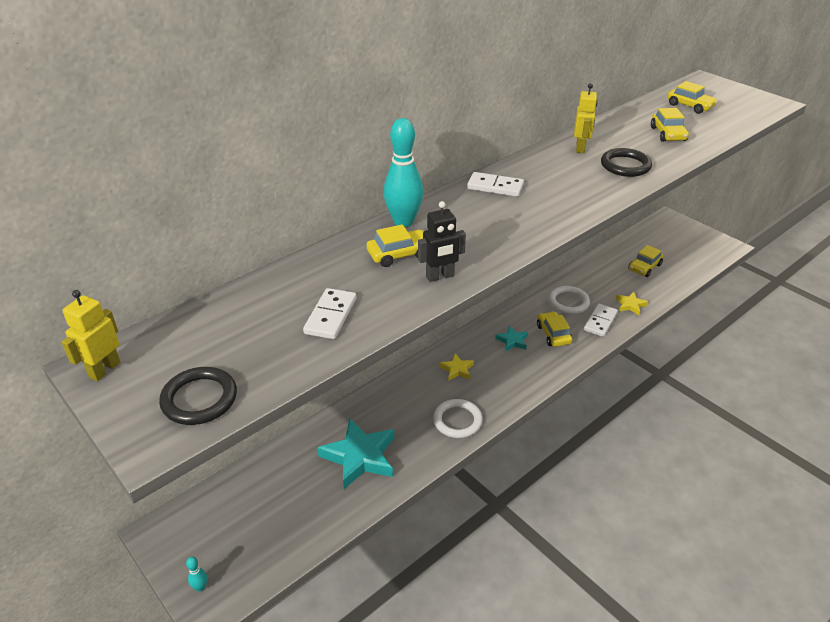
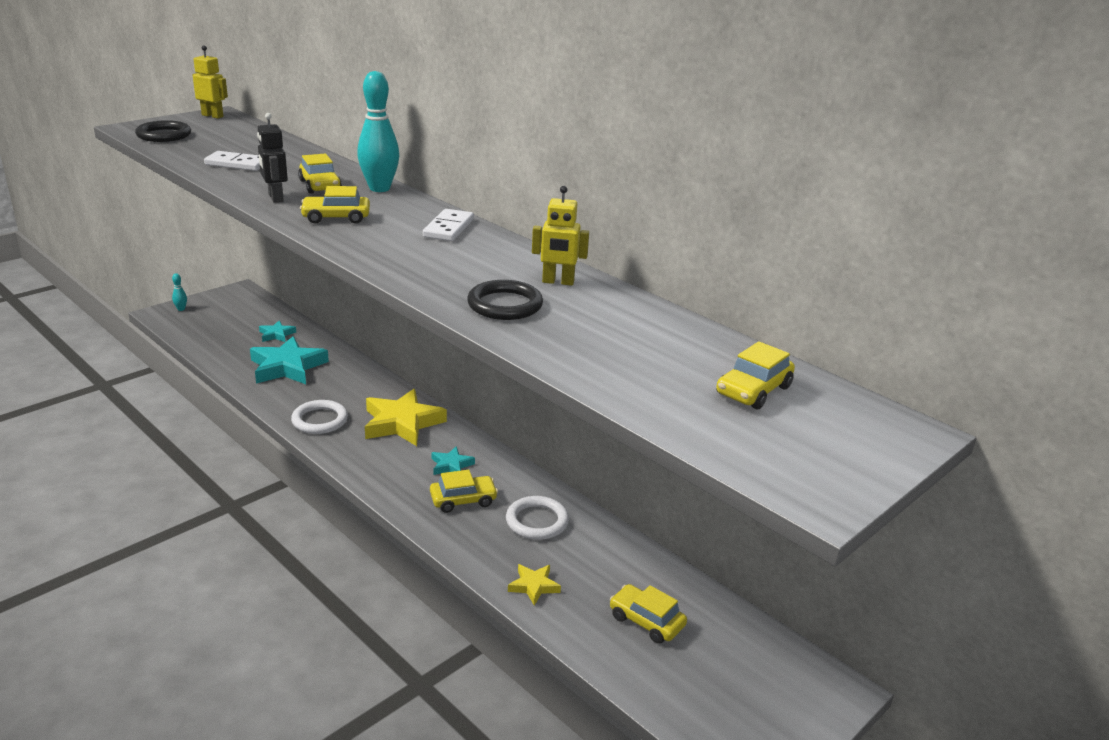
camera: 85 degrees right, 10 degrees down
yellow star [439,353,474,381] -> yellow star [365,389,447,446], size x2.01
white domino [584,304,618,337] -> none
yellow car [651,108,689,142] -> yellow car moved to [300,186,370,224]
none -> turquoise star [259,320,296,342]

